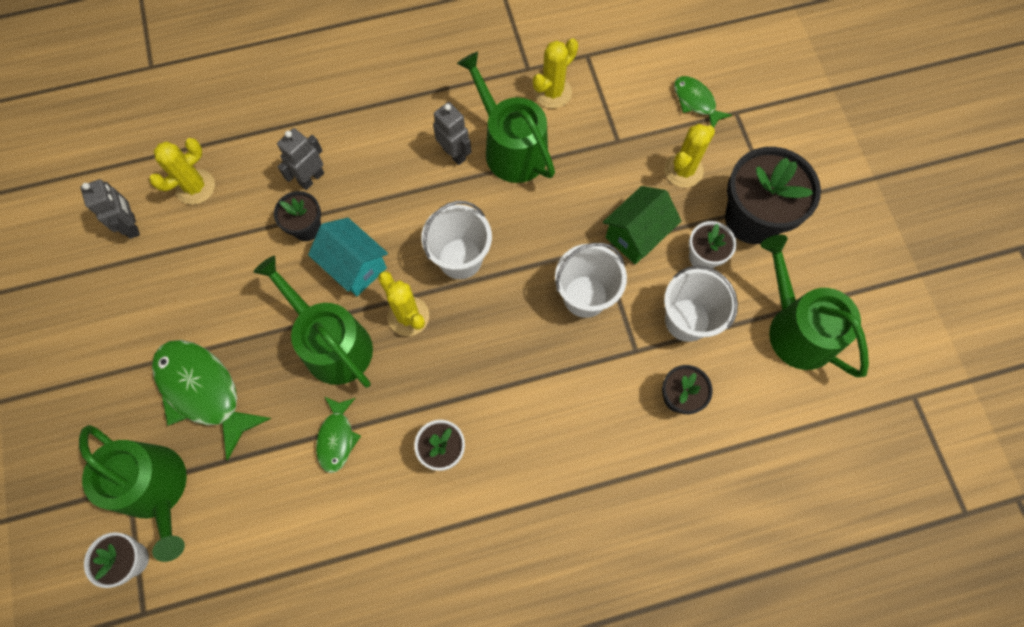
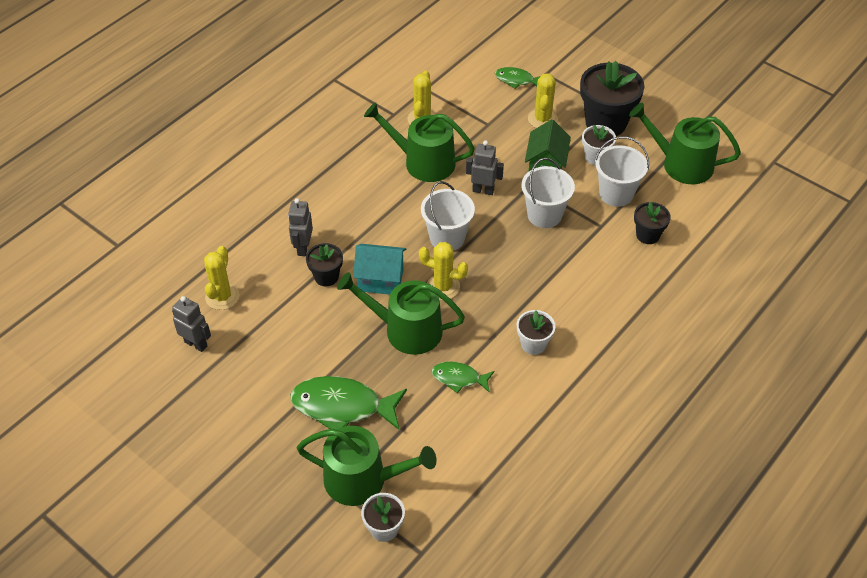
camera: 35 degrees left, 20 degrees down
green fish [316,397,361,473] -> green fish turned 135 degrees clockwise [432,362,494,393]
grey robot [433,102,471,165] -> grey robot moved to [466,141,504,195]

